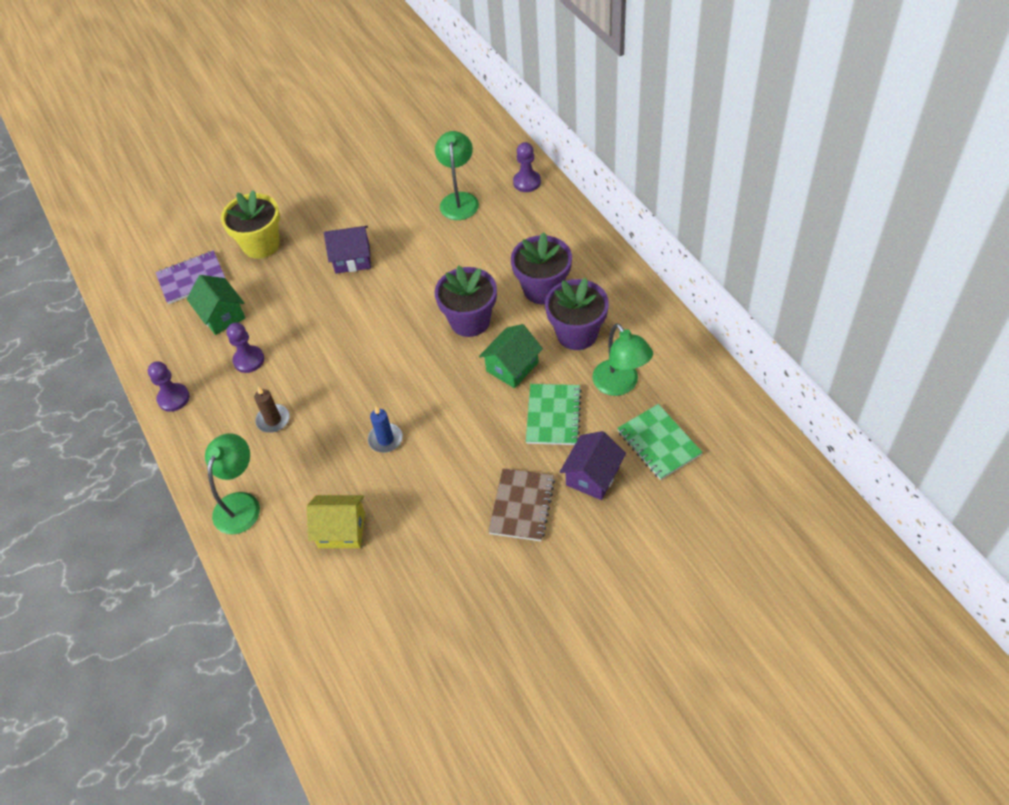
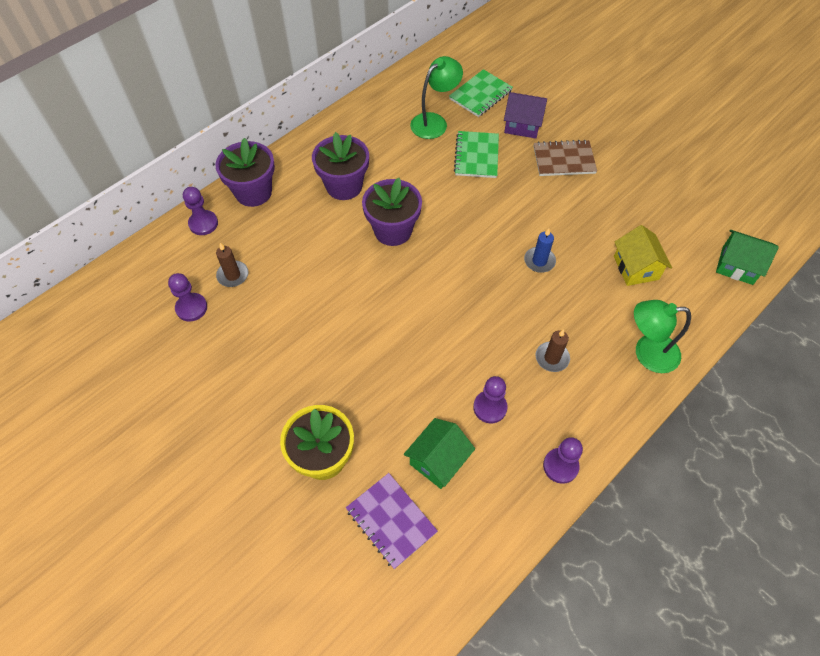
camera: 110 degrees left, 5 degrees up
purple house [324,226,371,273] -> none
green lamp [435,131,479,220] -> brown candle [216,243,249,287]
green house [479,324,543,388] -> green house moved to [716,230,779,285]
green notebook [526,384,582,445] -> green notebook turned 75 degrees counterclockwise [454,131,499,178]
purple flower pot [545,278,609,350] -> purple flower pot moved to [215,138,275,207]
none -> purple pawn [168,273,207,322]

